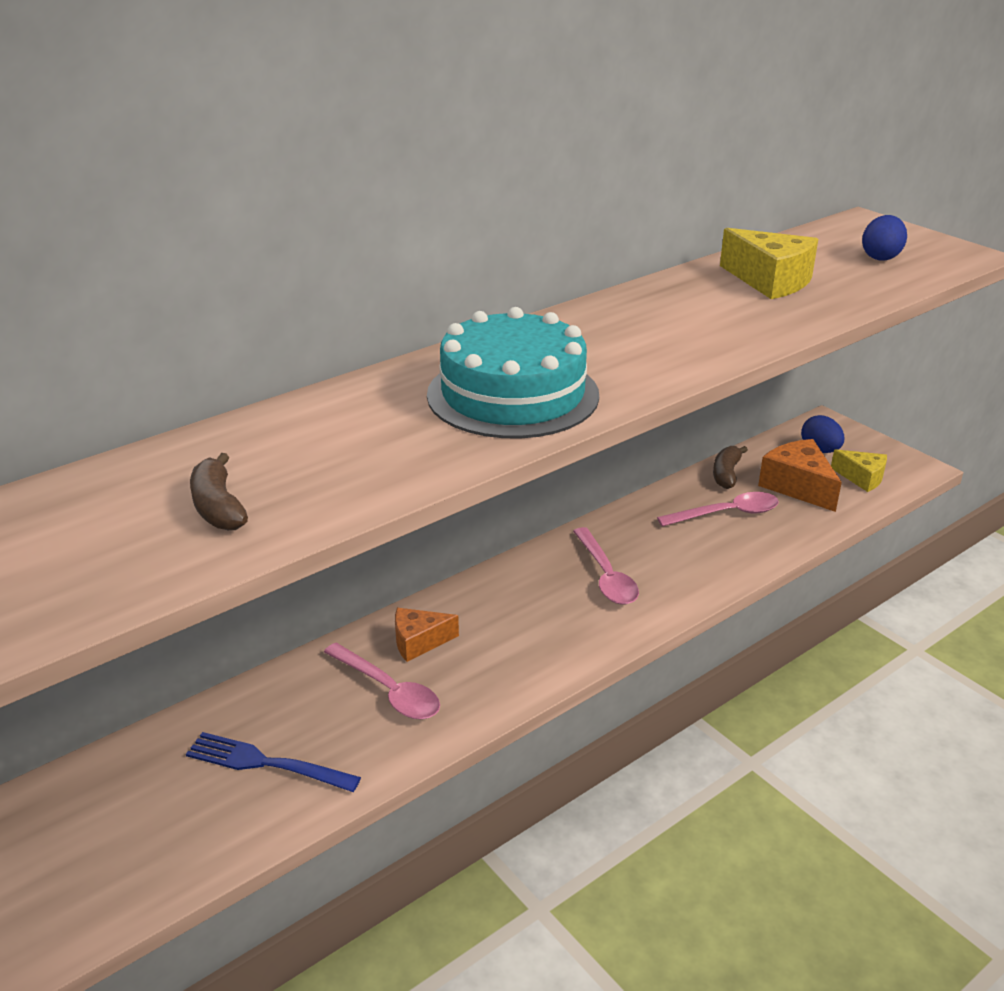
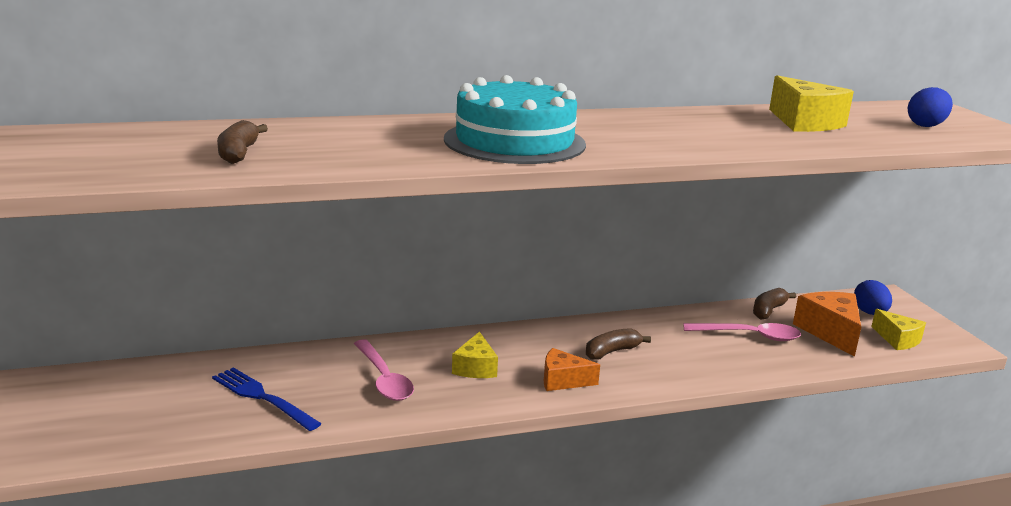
camera: 20 degrees right, 10 degrees down
orange cheese [395,608,459,662] -> orange cheese moved to [544,348,600,391]
pink spoon [573,527,639,605] -> brown banana [586,328,651,360]
none -> yellow cheese [452,331,498,378]

